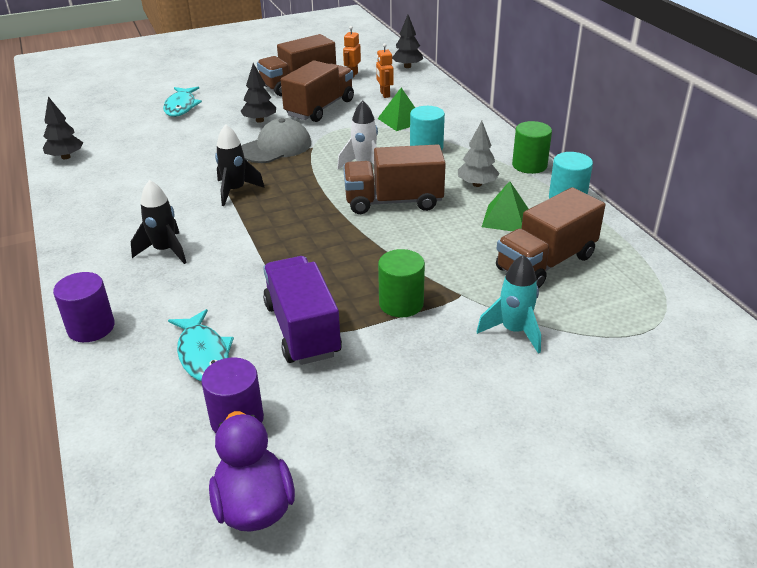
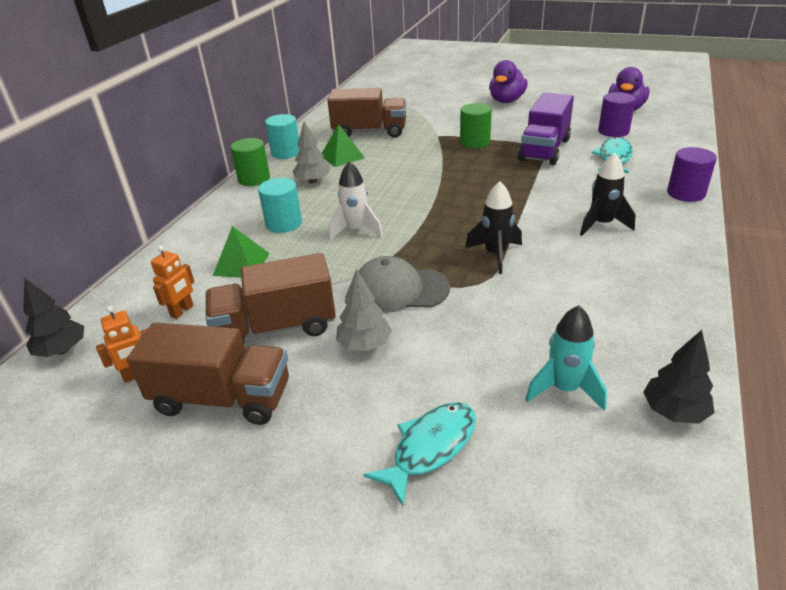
camera: 135 degrees left, 0 degrees up
black tree [240,63,276,123] -> grey tree [336,269,392,351]
brown truck [343,144,446,214] -> none
turquoise rocket [477,255,541,353] -> turquoise rocket moved to [525,305,607,411]
none -> purple duck [489,60,527,103]

